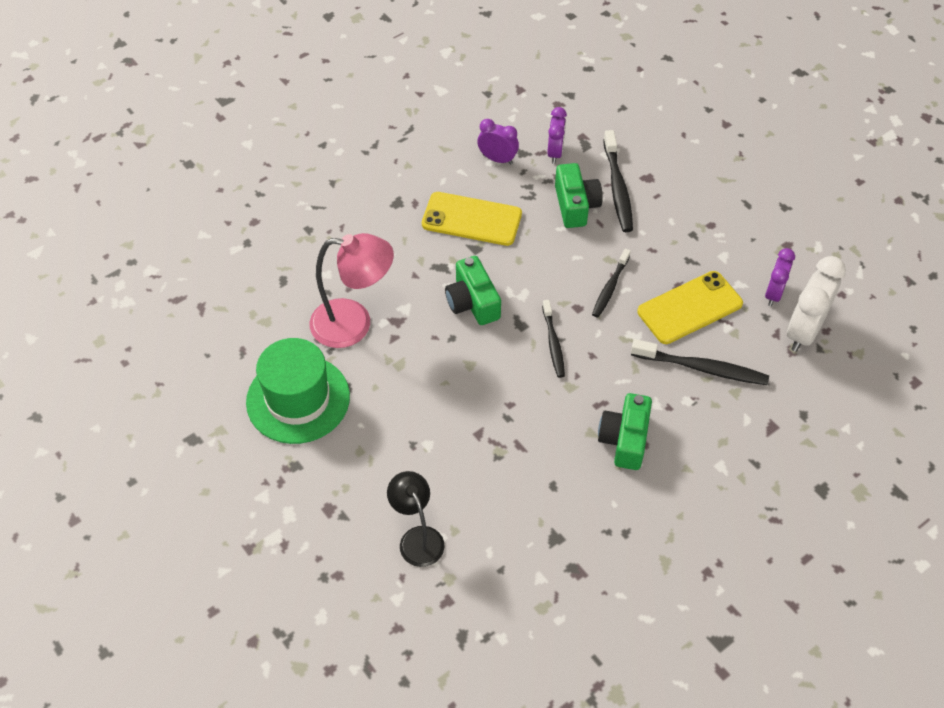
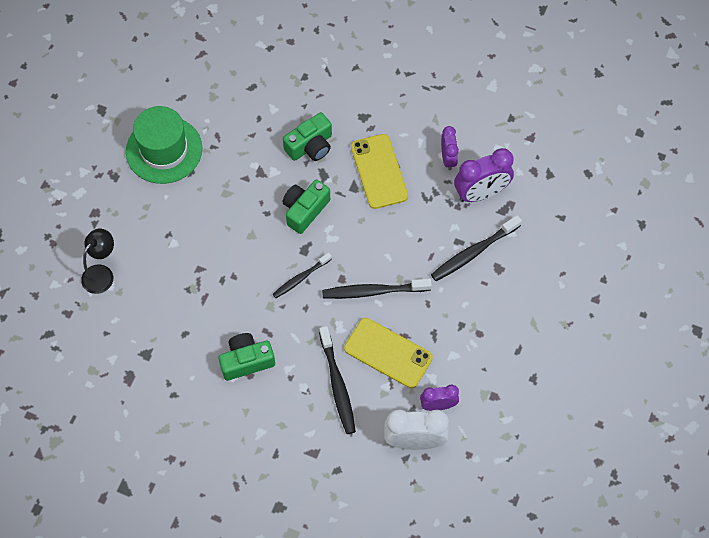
camera: 60 degrees right, 10 degrees up
pink lamp [310,233,394,348] -> none
purple clock [547,107,567,164] -> purple clock [454,148,514,202], size x1.65
green camera [555,163,603,228] -> green camera moved to [283,112,332,161]
black toothbrush [592,249,631,317] -> black toothbrush [322,279,432,299], size x1.53

